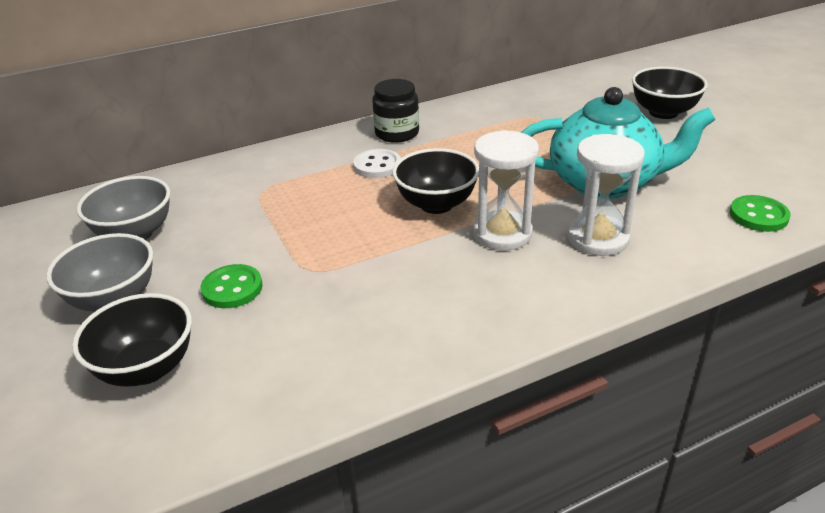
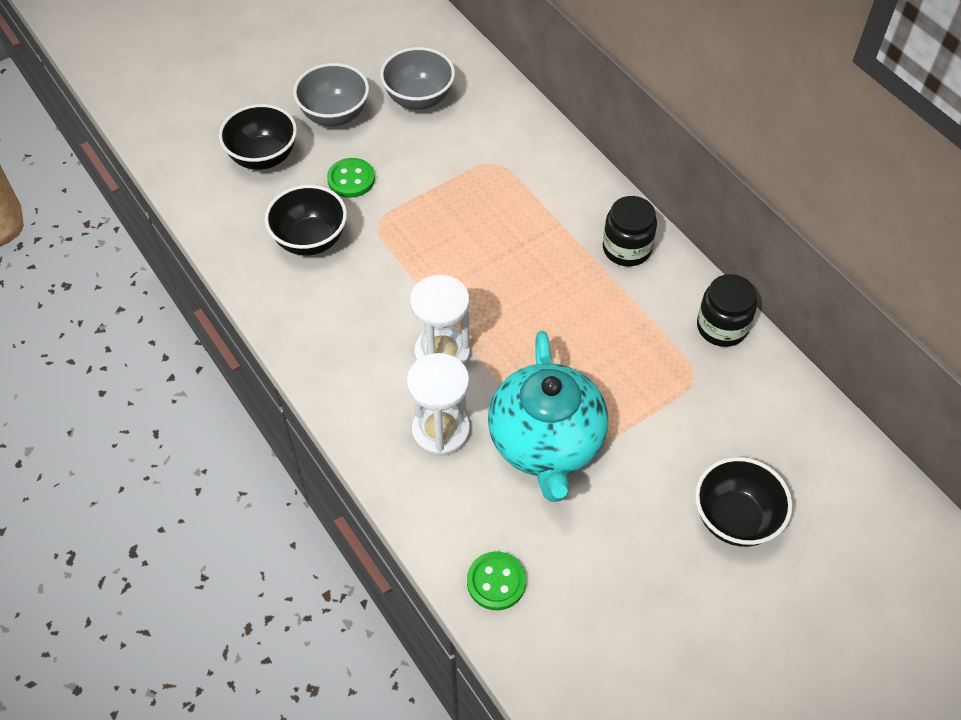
camera: 80 degrees right, 20 degrees up
white button [353,149,401,178] -> none
black bowl [392,148,479,214] -> black bowl moved to [265,185,347,256]
none -> black jar [697,274,757,347]

